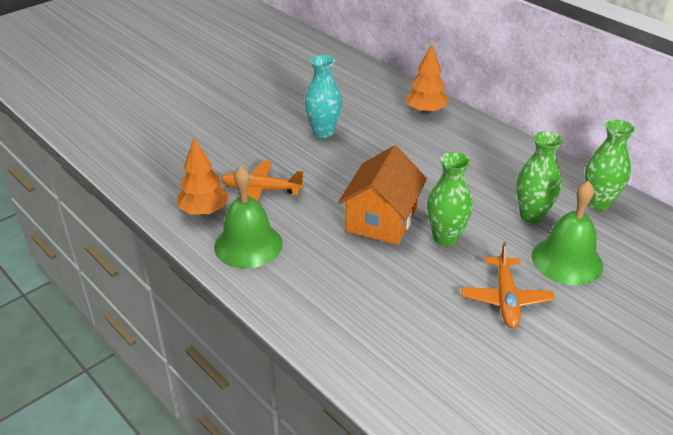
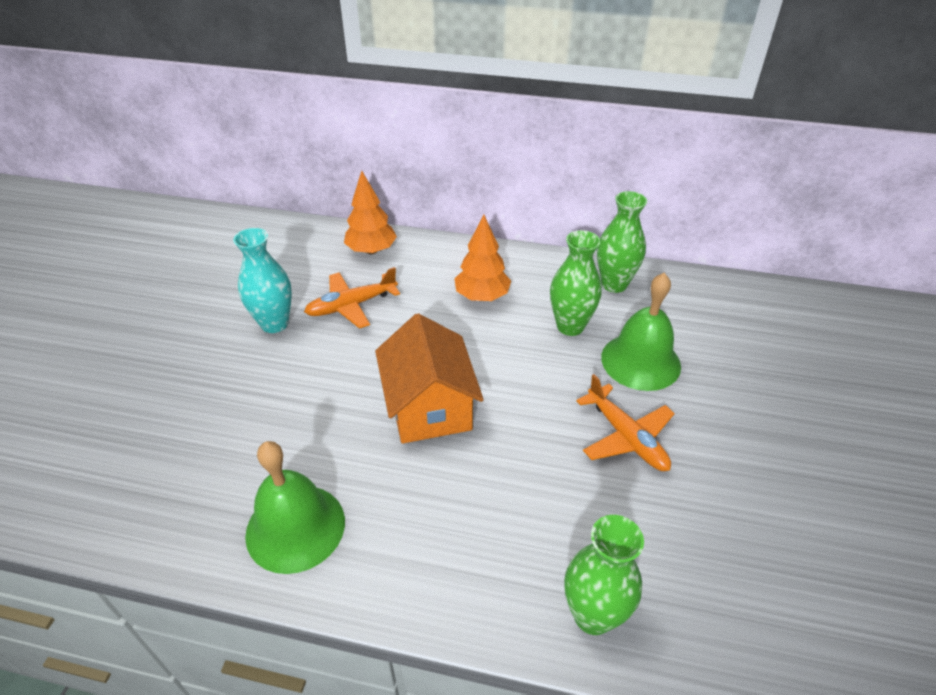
camera: 35 degrees left, 5 degrees up
orange tree [177,138,229,215] -> orange tree moved to [454,215,511,301]
orange plane [221,160,304,202] -> orange plane moved to [304,267,400,329]
green vase [427,152,473,246] -> green vase moved to [564,515,644,635]

